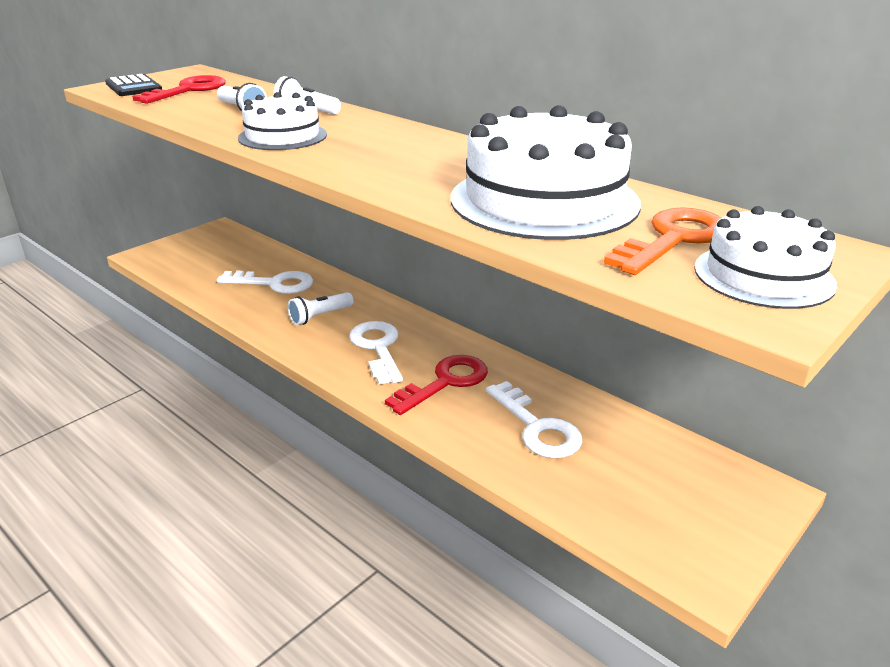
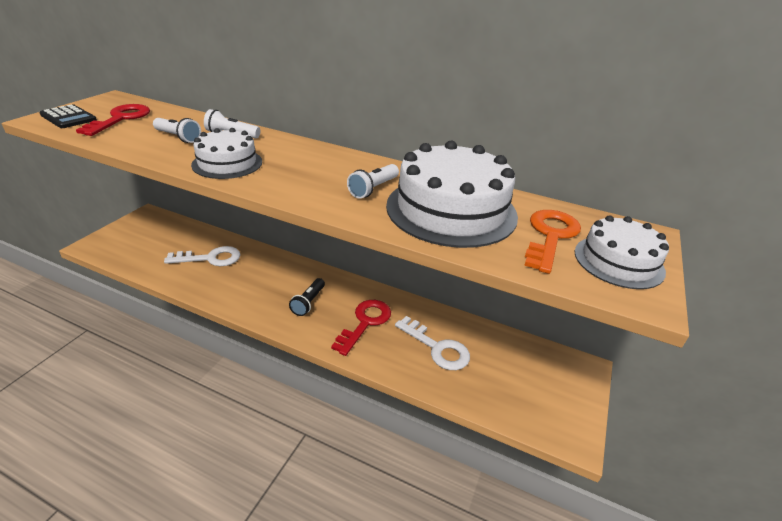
camera: 20 degrees left, 5 degrees up
white flashlight [288,292,354,325] -> white flashlight moved to [347,164,399,199]
white key [349,321,403,384] -> black flashlight [289,278,325,316]

